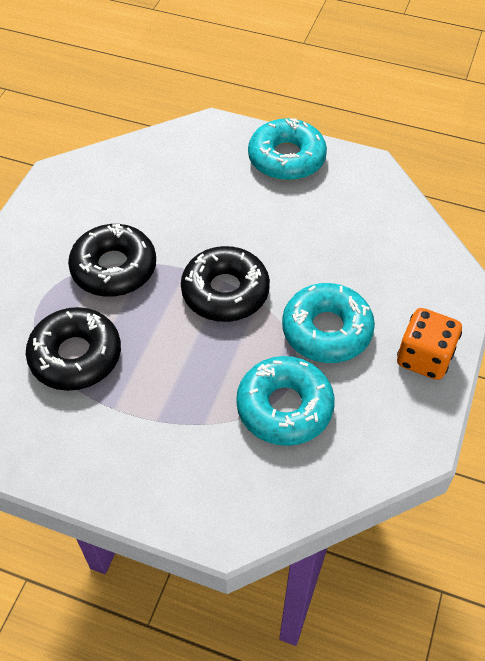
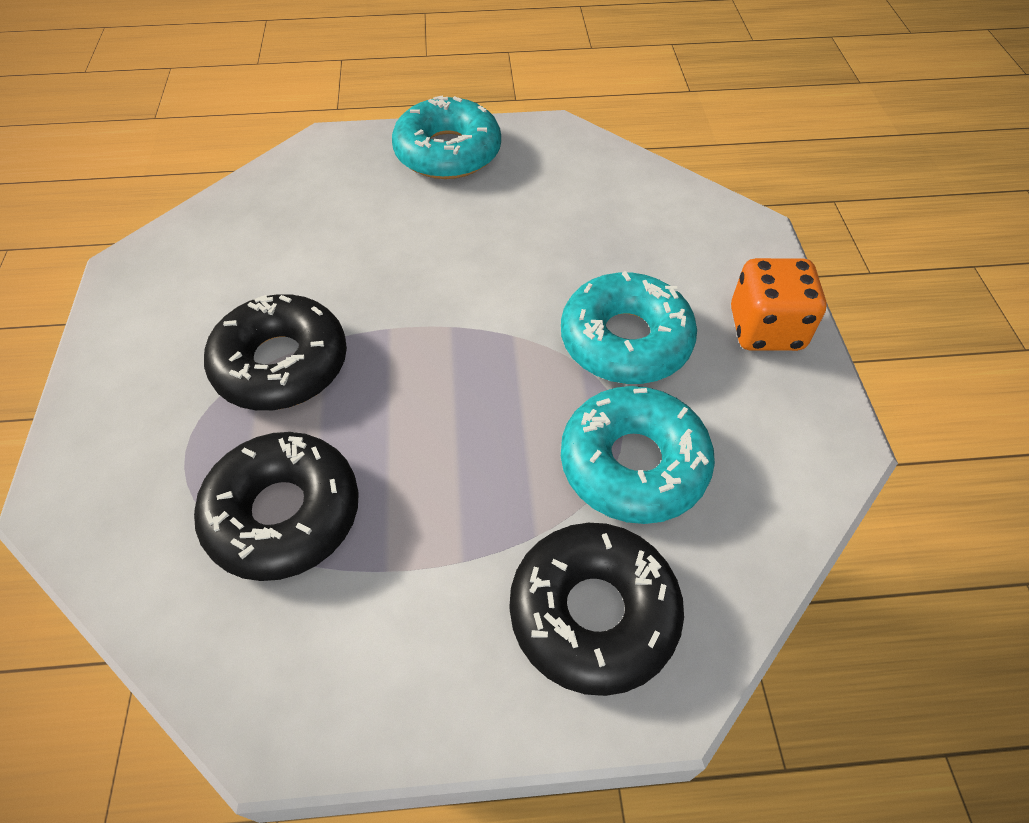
camera: 25 degrees left, 0 degrees up
black donut [181,246,270,322] -> black donut moved to [509,523,684,696]

